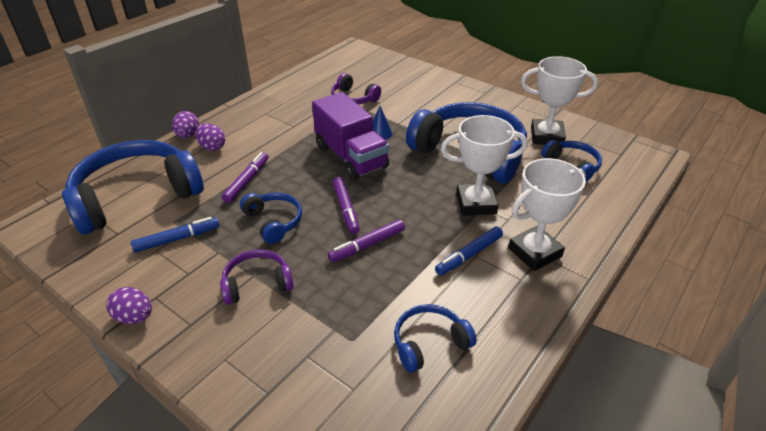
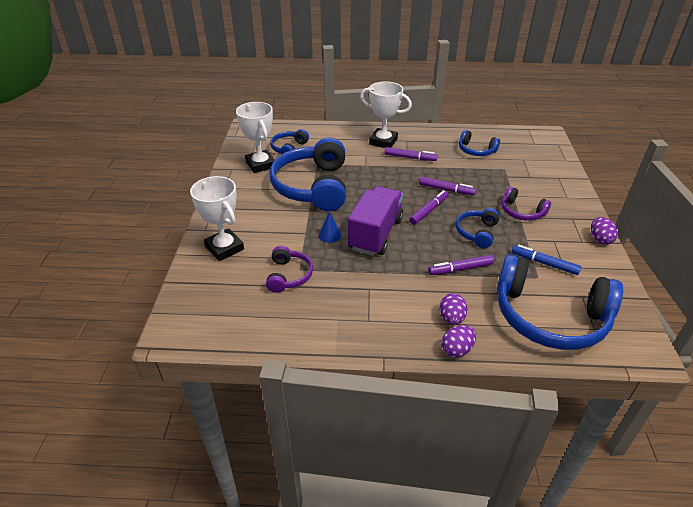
camera: 125 degrees left, 0 degrees up
blue marker [435,227,503,276] -> purple marker [384,147,438,161]
white trophy [441,115,527,216] -> white trophy moved to [190,176,244,261]

